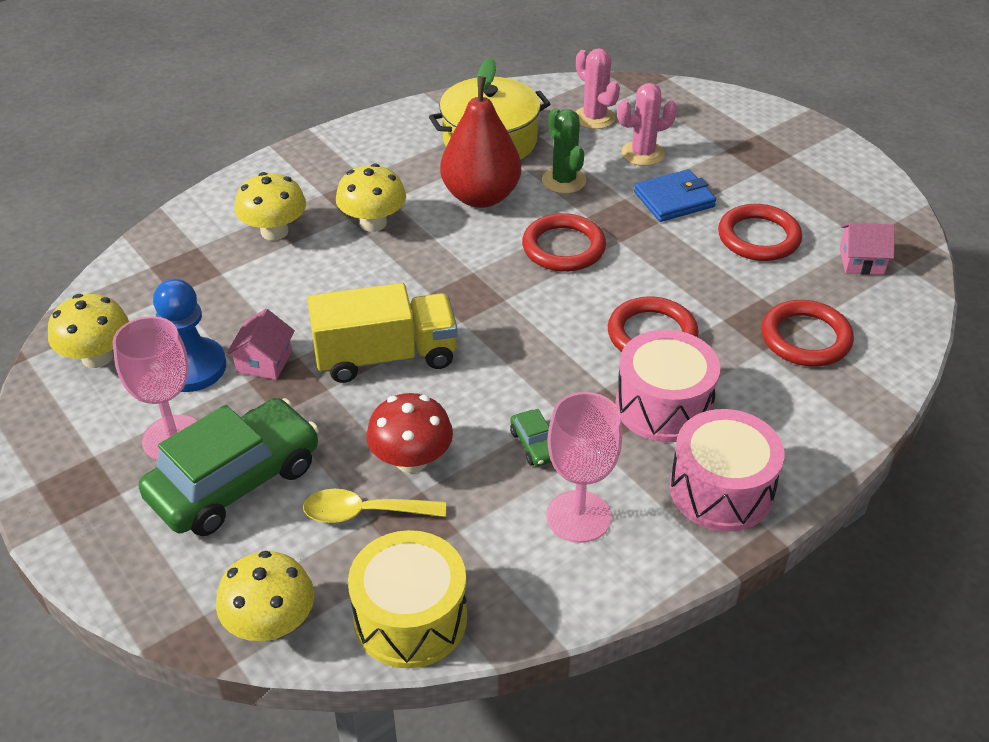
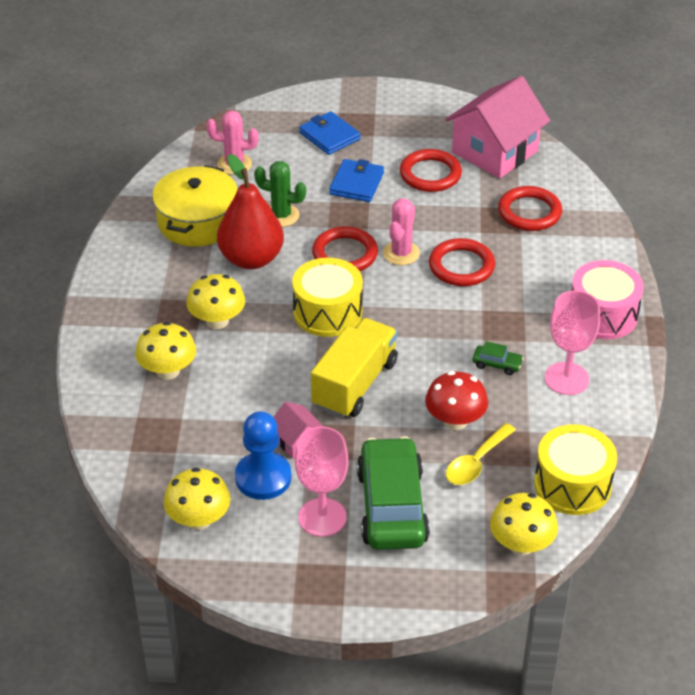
camera: 50 degrees left, 0 degrees up
pink drum [615,330,720,442] -> none
pink cactus [617,83,677,166] -> pink cactus moved to [383,198,420,265]
pink house [839,223,895,275] -> pink house [445,76,550,178], size x2.18
none -> yellow drum [292,258,363,337]
none -> blue wallet [299,111,361,155]

